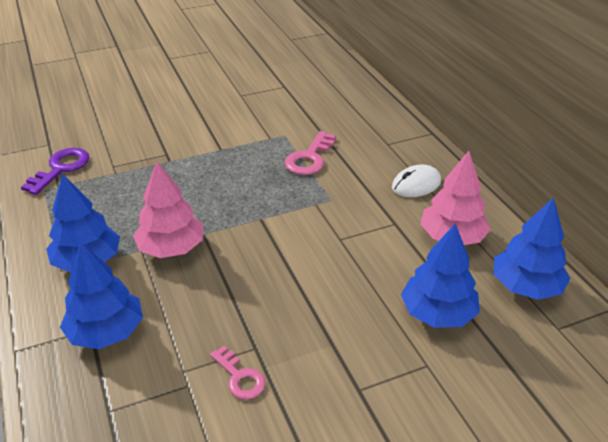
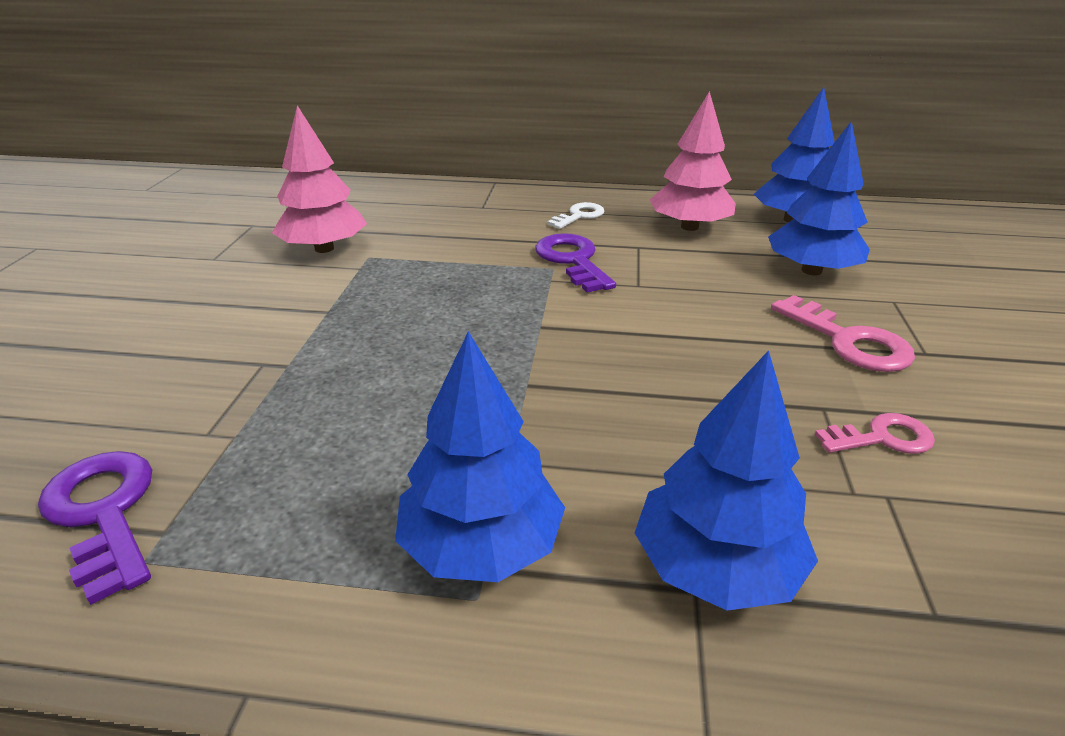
camera: 60 degrees left, 5 degrees down
pink tree [133,161,204,258] -> pink tree moved to [272,106,367,253]
pink key [285,131,336,175] -> pink key moved to [771,295,915,372]
white mouse [392,165,441,197] -> white key [547,202,604,229]
none -> purple key [535,233,616,293]

